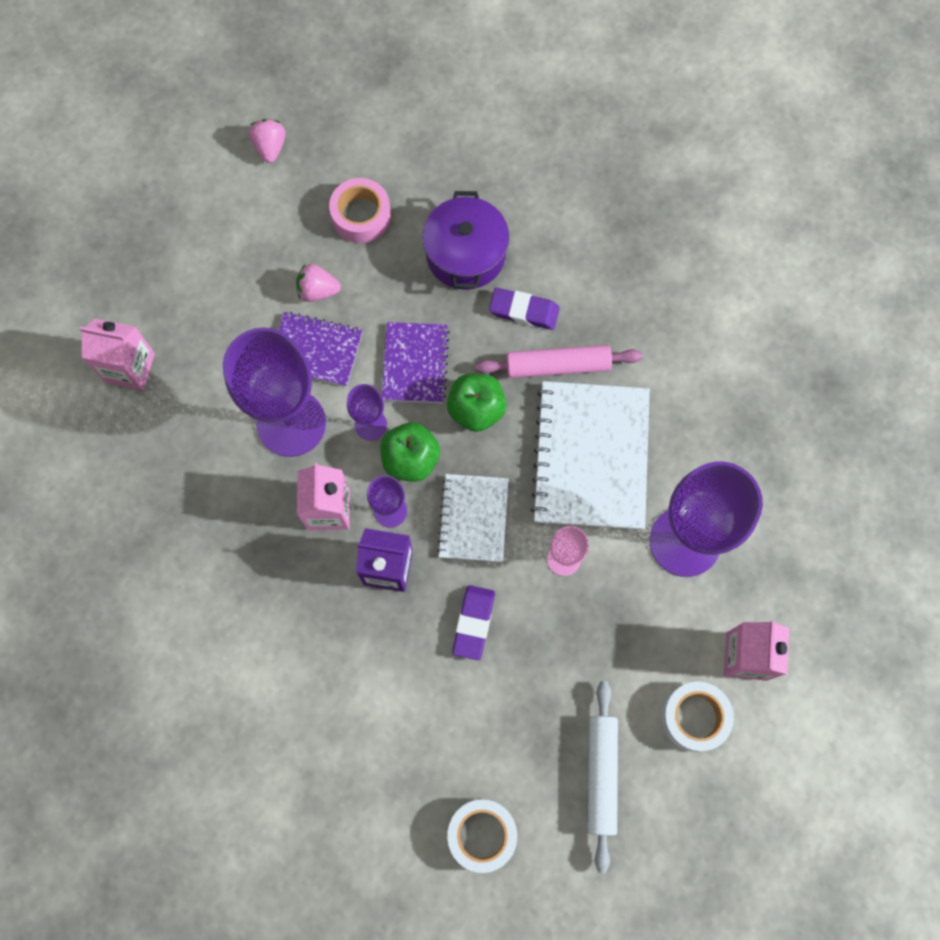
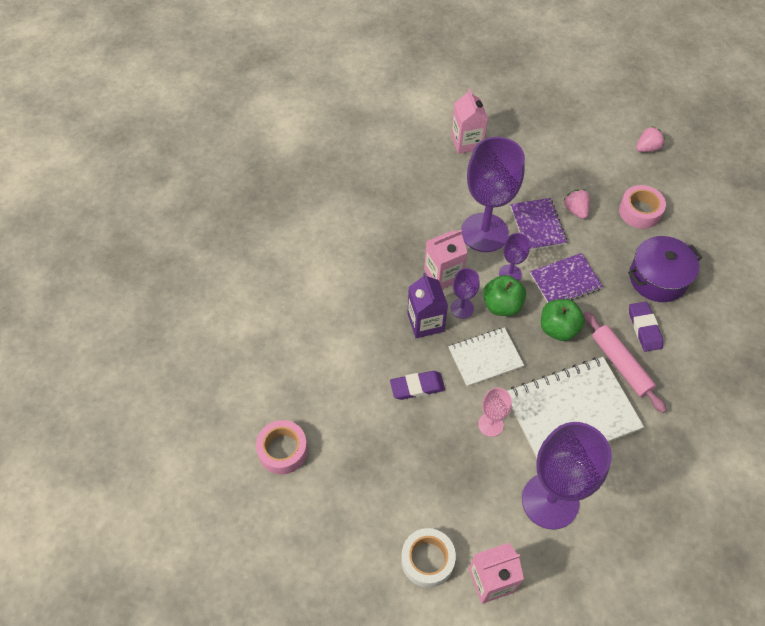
camera: 65 degrees right, 15 degrees down
white tape [447,799,517,873] -> pink tape [256,420,308,474]
white rolling pin [588,681,618,873] -> none

